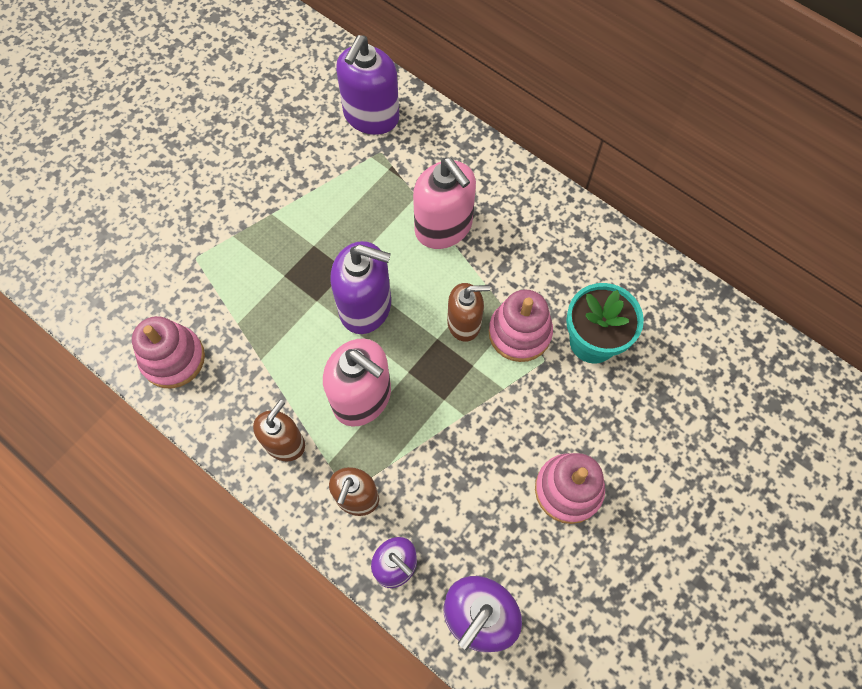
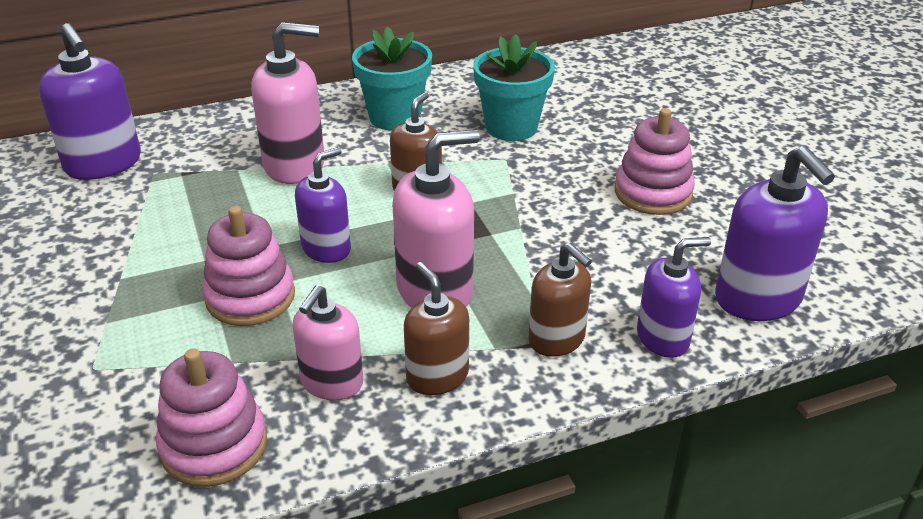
camera: 60 degrees left, 30 degrees down
purple soap dispenser [330,241,391,334] -> purple soap dispenser [295,147,351,263], size x0.65
pink stacking toy [489,289,553,362] -> pink stacking toy moved to [202,206,295,326]
none -> pink soap dispenser [292,285,363,400]
none -> turquoise flower pot [352,26,432,131]

